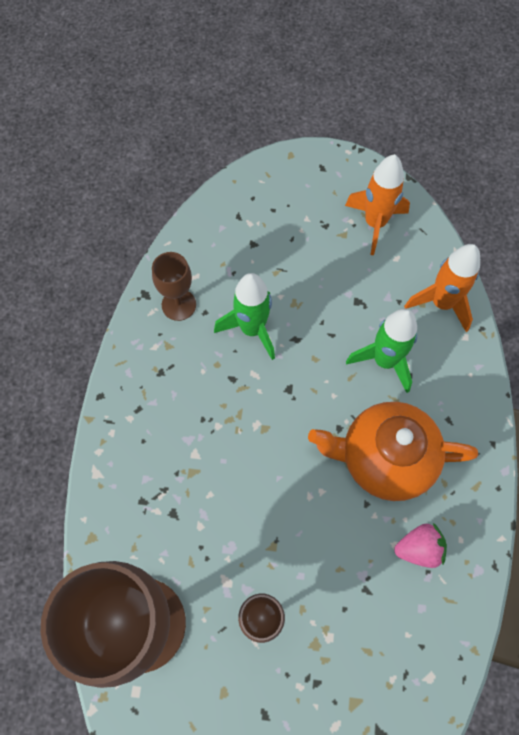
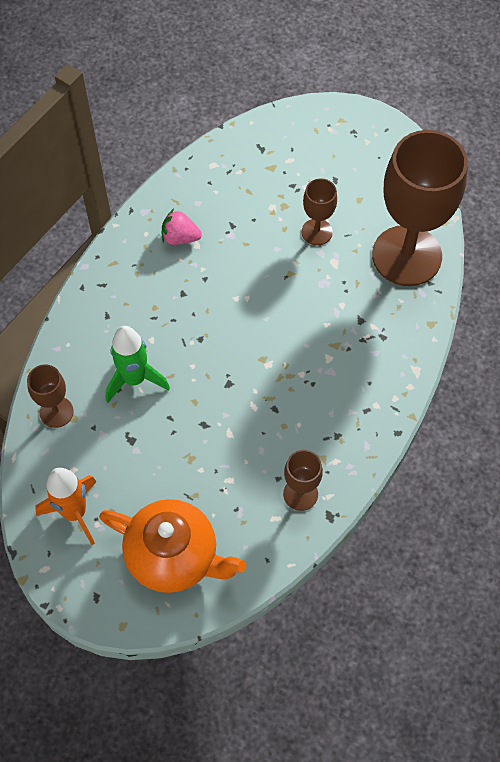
camera: 160 degrees left, 5 degrees down
green rocket [214,273,275,360] -> none
orange teapot [308,402,478,501] -> orange teapot moved to [99,499,246,593]
orange rocket [404,244,480,332] -> brown goblet [27,364,74,428]

